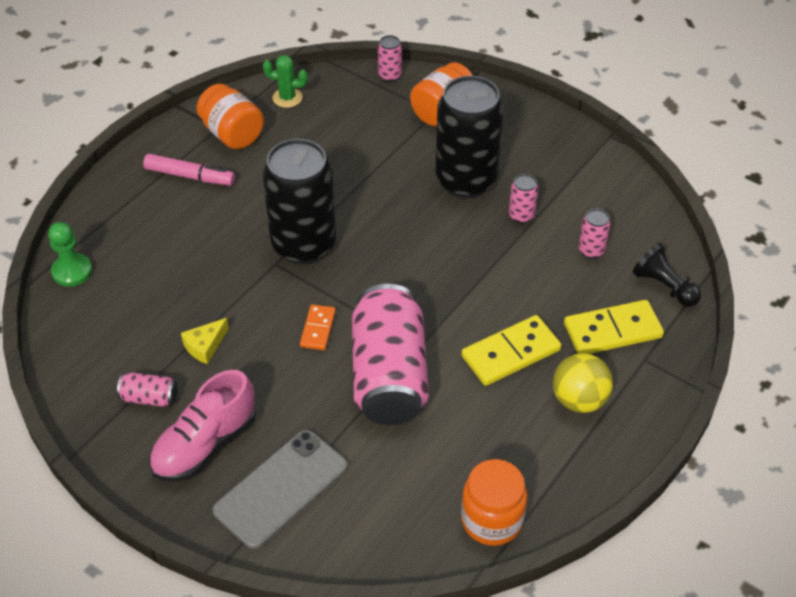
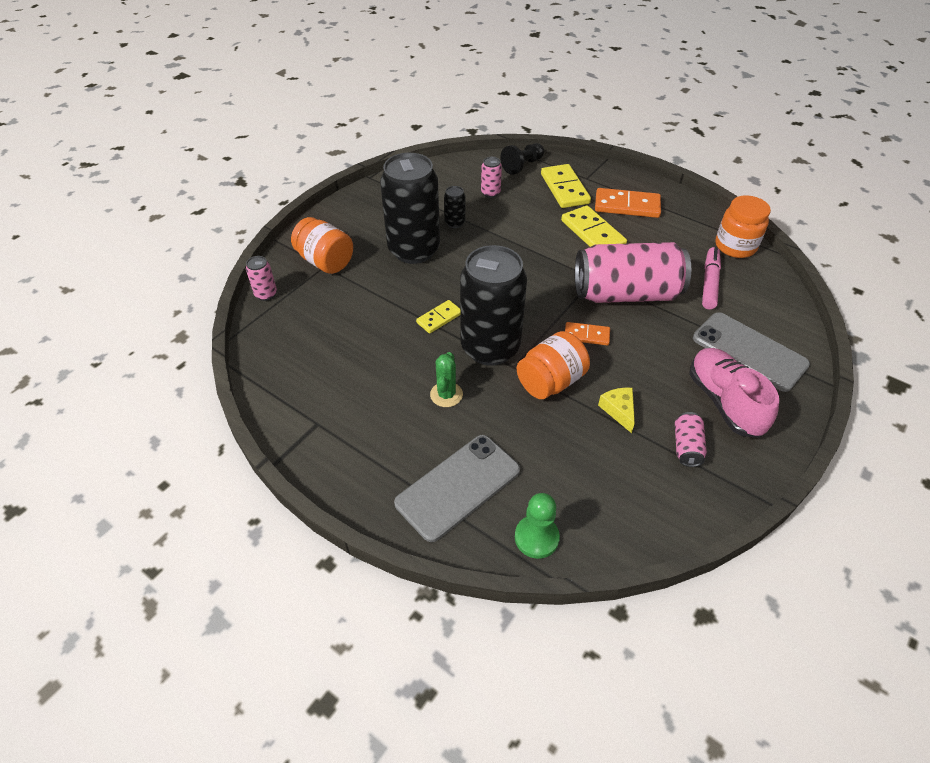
camera: 90 degrees left, 0 degrees up
pink marker [143,154,235,186] -> pink marker moved to [702,247,721,309]
pink shoe [149,370,256,482] -> pink shoe turned 150 degrees counterclockwise [689,348,779,438]
yellow cheese [181,318,229,364] -> yellow cheese turned 150 degrees counterclockwise [598,388,635,433]
orange jar [197,84,264,149] -> orange jar moved to [517,331,590,399]
green cactus [263,55,308,108] -> green cactus moved to [430,352,463,407]
pink can [509,174,538,223] -> black can [444,186,465,228]
yellow ball [553,353,613,413] -> orange domino [595,188,661,218]
none -> grey phone [394,435,520,542]
none -> yellow domino [416,300,460,333]

